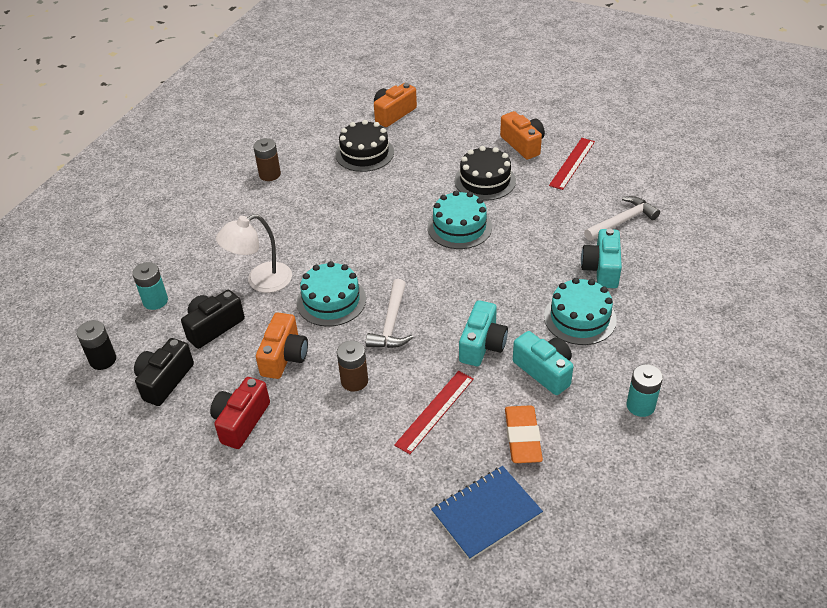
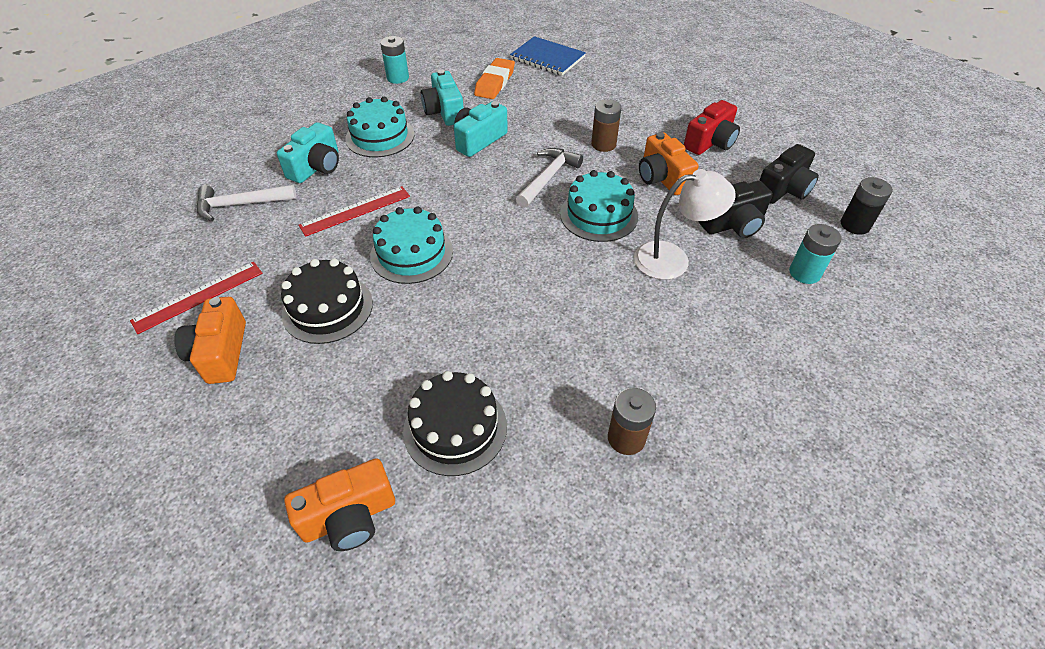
camera: 160 degrees left, 5 degrees up
orange camera [256,313,308,379] -> orange camera turned 60 degrees counterclockwise [639,132,698,195]
red ruler [394,371,474,454] -> red ruler moved to [299,186,410,237]
blue notebook [431,466,543,560] -> blue notebook turned 45 degrees clockwise [510,36,586,76]

